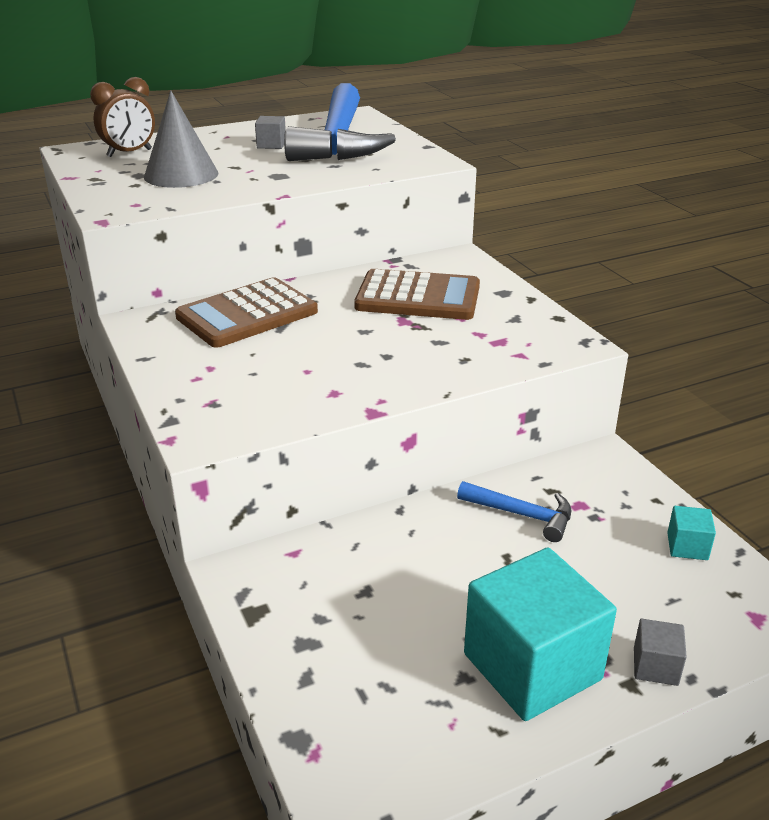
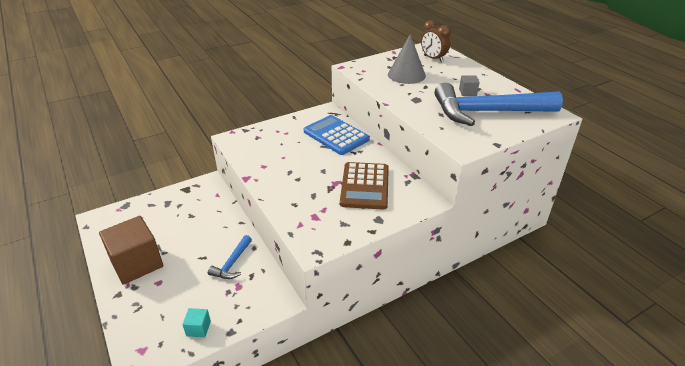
camera: 85 degrees right, 5 degrees up
brown calculator [175,277,318,348] -> blue calculator [304,115,370,155]
turquoise cube [464,547,617,721] -> brown cube [99,216,163,285]
grey cube [634,619,687,686] -> none

